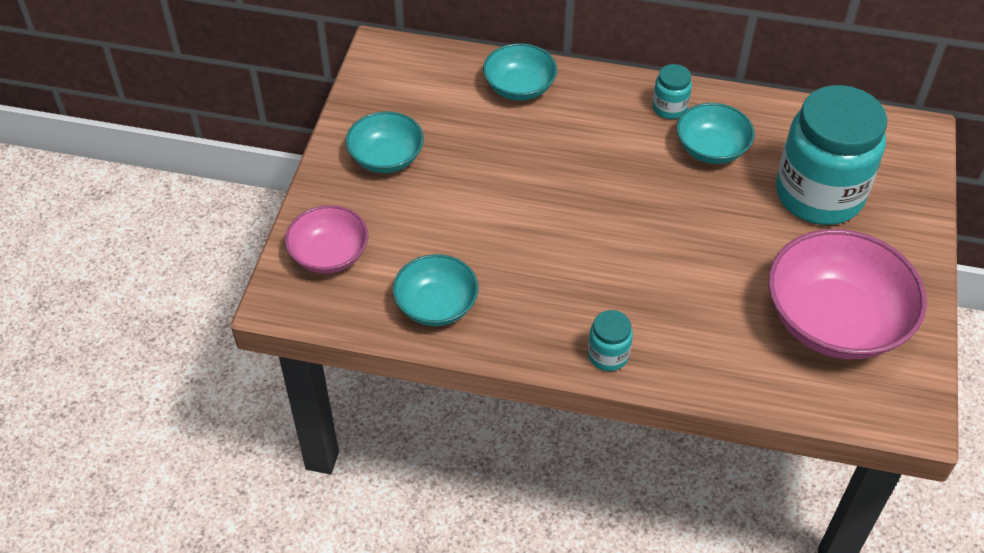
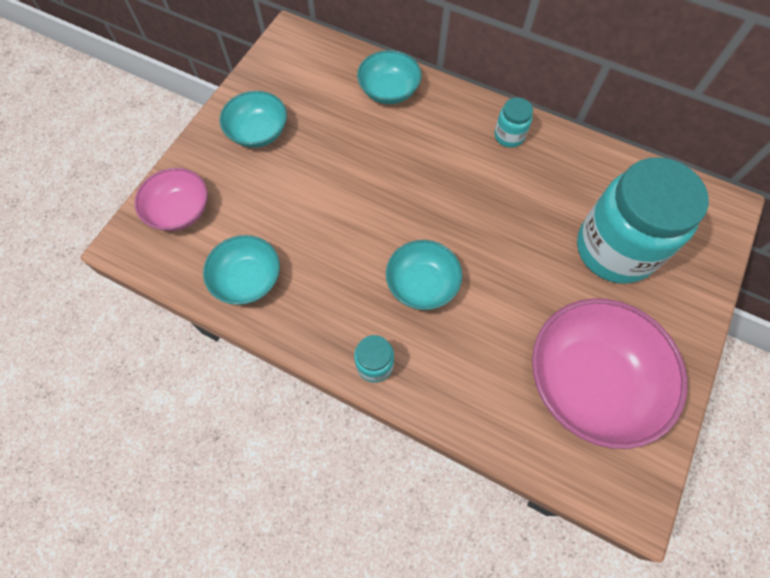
camera: 15 degrees right, 15 degrees up
turquoise bowl [677,103,755,164] -> turquoise bowl moved to [386,240,462,310]

